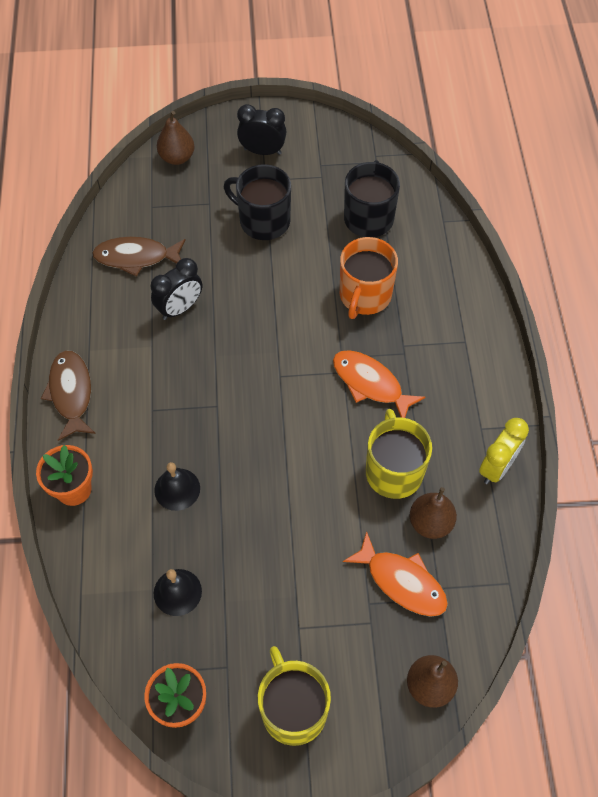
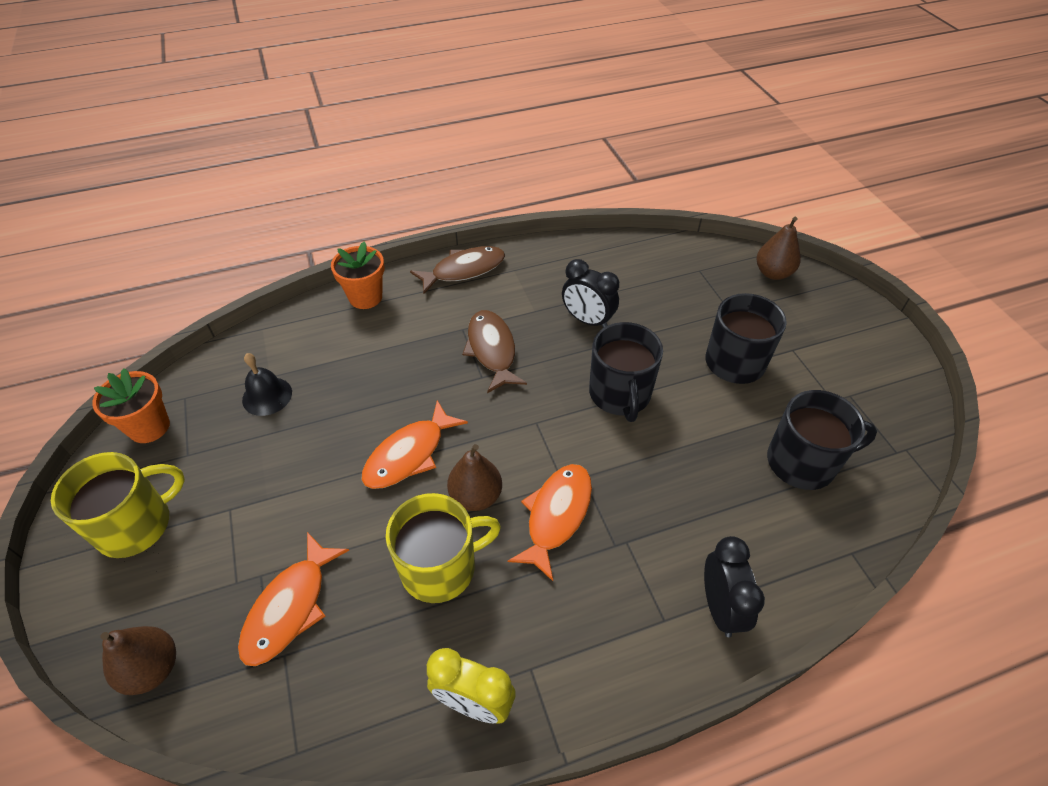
camera: 75 degrees right, 10 degrees down
brown fish [92,237,185,277] -> brown fish moved to [462,310,527,393]
black bell [154,462,200,511] -> none
black clock [237,104,286,155] -> black clock moved to [704,536,765,637]
orange mug [340,237,398,319] -> none
brown pear [410,487,457,539] -> brown pear moved to [447,444,502,511]
none -> orange fish [361,400,468,489]
none -> black mug [589,322,663,422]

